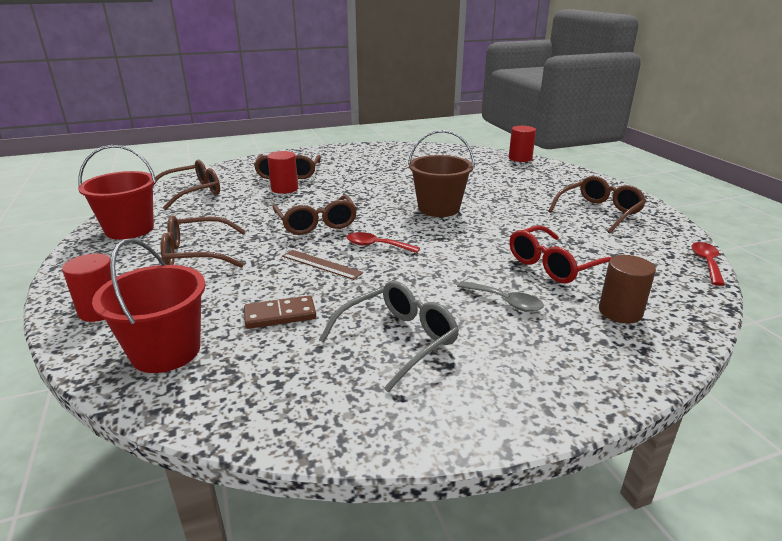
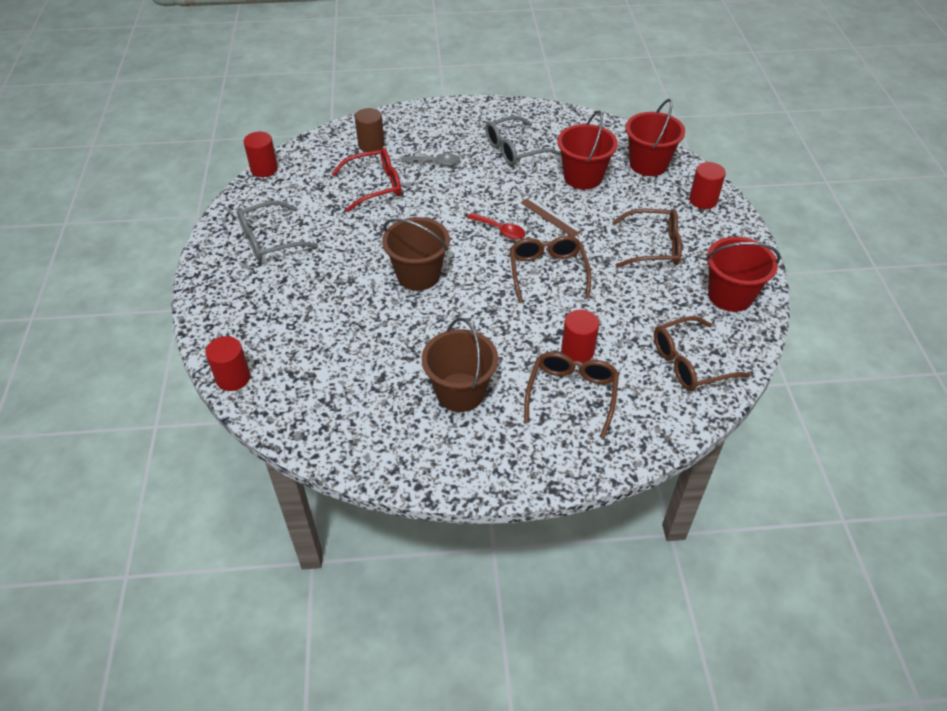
camera: 165 degrees left, 20 degrees up
brown domino [244,295,316,329] -> red bucket [557,111,618,190]
grey spoon [457,281,544,312] -> grey spoon turned 135 degrees clockwise [400,154,460,166]
brown glasses [548,176,646,233] -> grey glasses [237,201,318,261]
red spoon [691,242,725,286] -> red cylinder [243,132,278,177]
none -> brown bucket [422,318,498,412]

